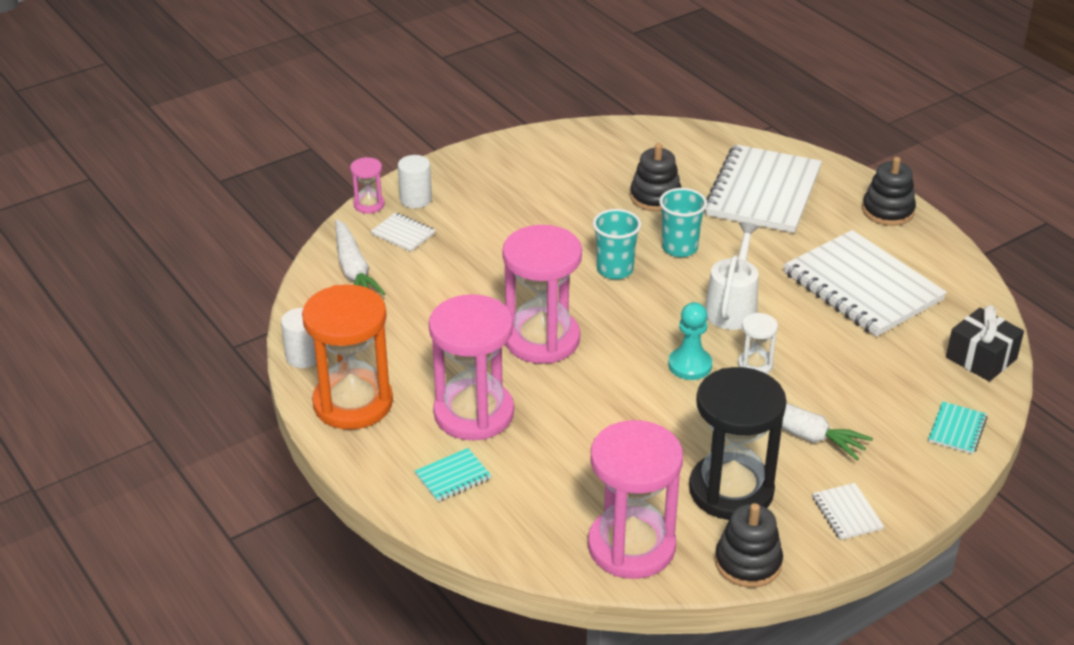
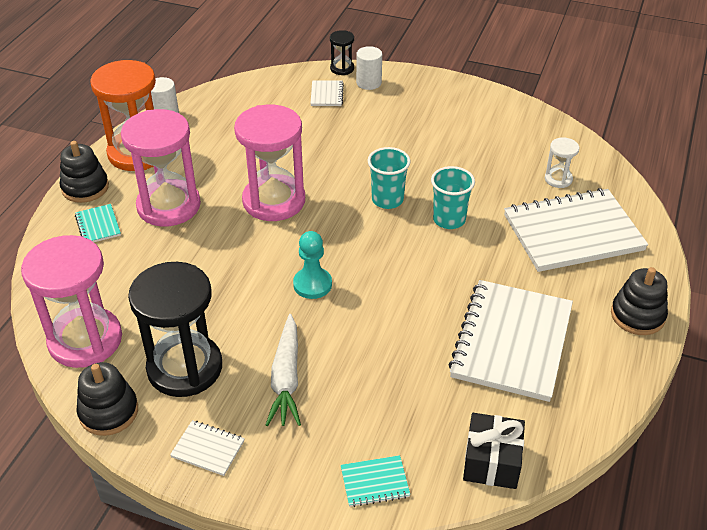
camera: 55 degrees right, 5 degrees up
white carrot [336,219,385,295] -> none
pink hourglass [350,157,385,214] -> black hourglass [330,30,354,75]
turquoise notebook [415,448,492,502] -> turquoise notebook turned 45 degrees clockwise [75,204,121,242]
black stacking toy [630,143,682,212] -> black stacking toy moved to [60,141,109,203]
white watering can [705,222,759,330] -> none
white hourglass [738,313,778,374] -> white hourglass moved to [545,137,579,188]
white notebook [812,483,884,540] -> white notebook turned 75 degrees clockwise [170,420,245,476]

